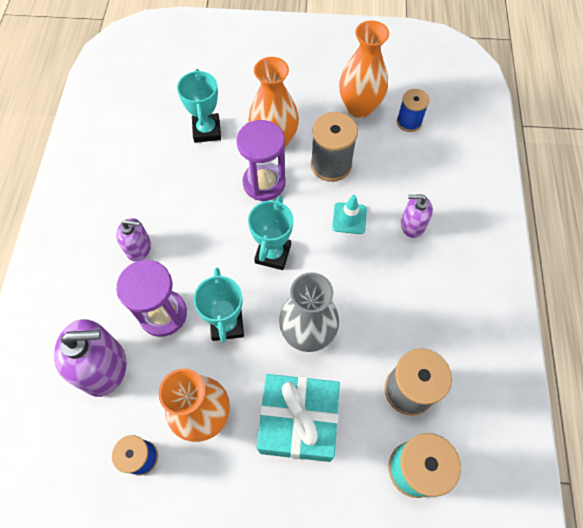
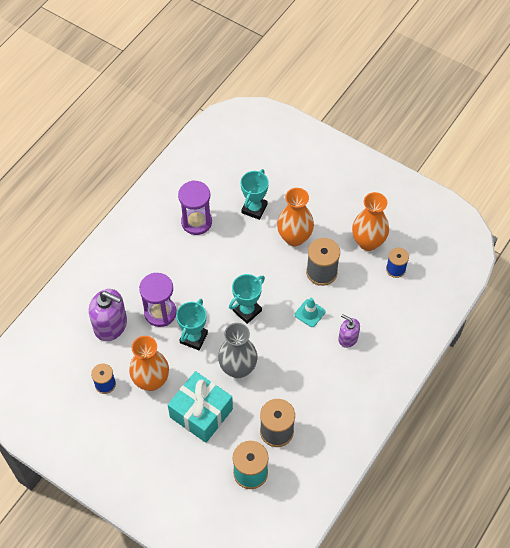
camera: 30 degrees right, 5 degrees down
purple soap dispenser [116,218,151,261] -> none
purple hourglass [236,120,285,201] -> purple hourglass moved to [178,180,212,235]

